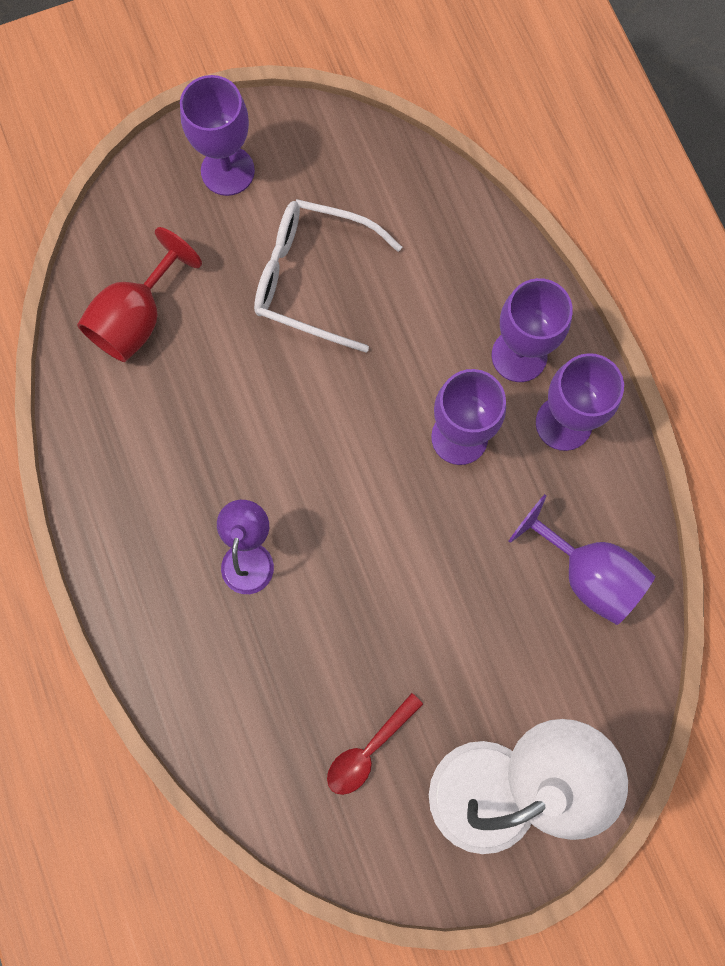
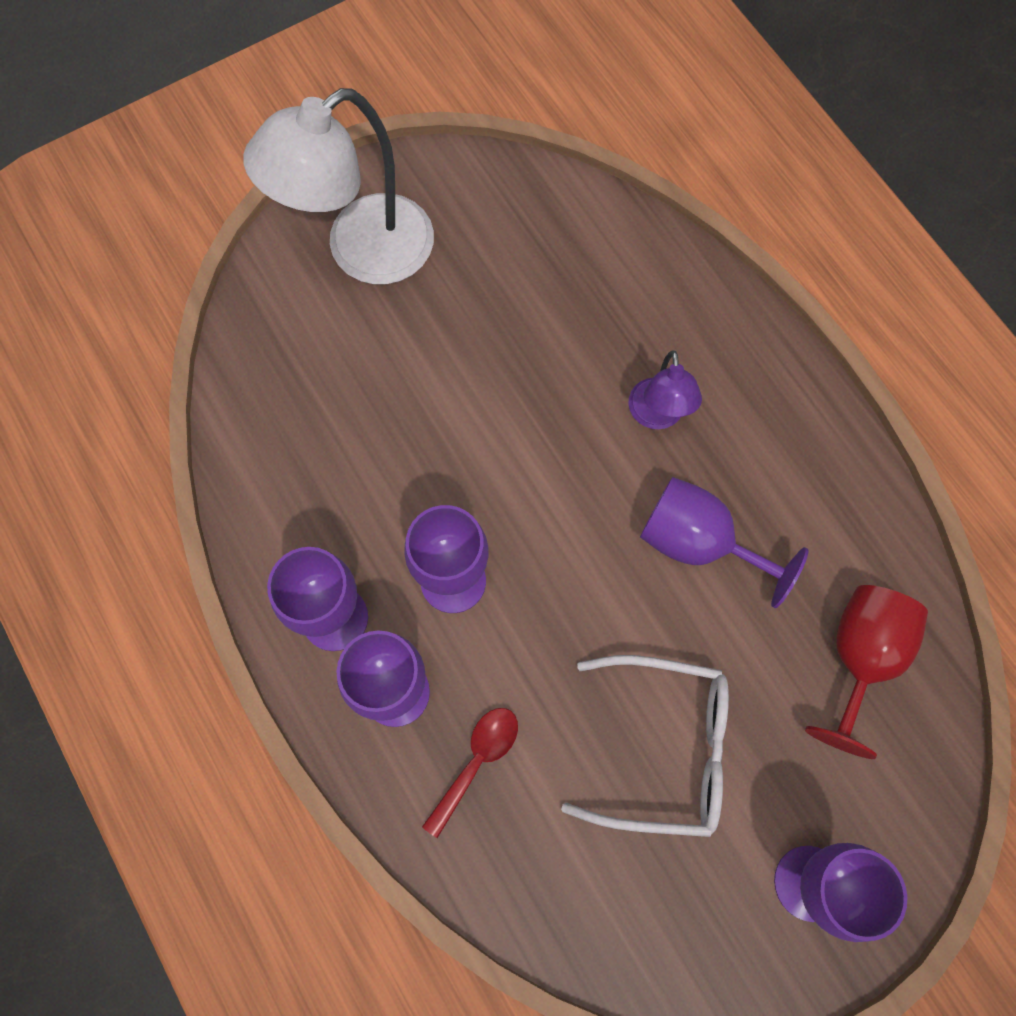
camera: 170 degrees right, 5 degrees down
red spoon [327,693,423,795] -> red spoon moved to [422,708,518,838]
purple goblet [509,494,655,625] -> purple goblet moved to [640,477,808,608]

